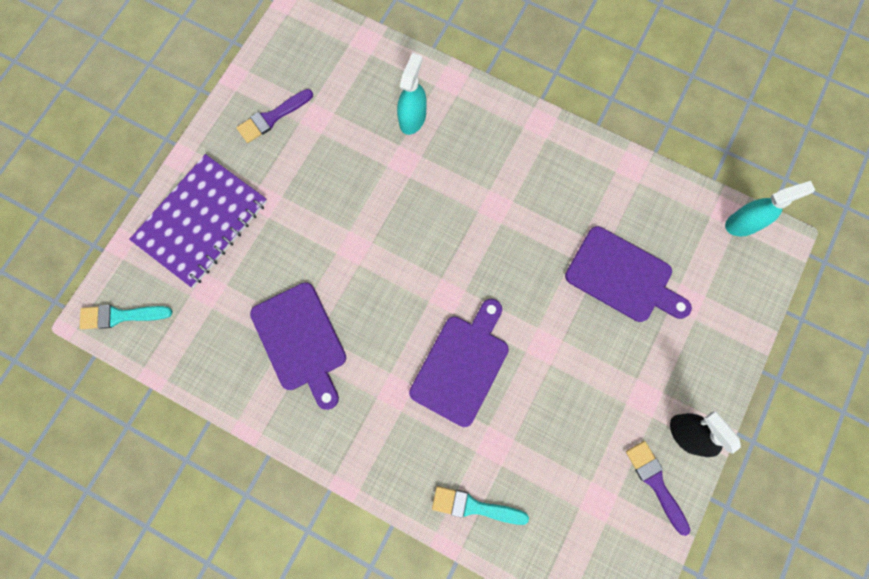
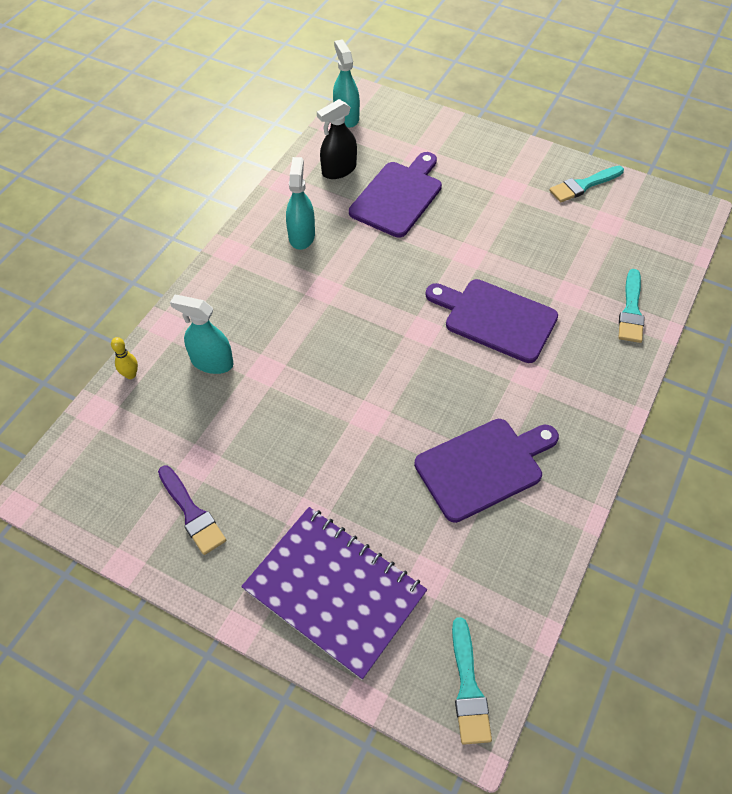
camera: 90 degrees left, 20 degrees down
purple brush [626,441,690,536] -> turquoise brush [549,166,624,203]
black spray bottle [670,412,741,457] -> black spray bottle moved to [317,99,357,179]
none -> yellow bowling pin [111,337,138,379]
none -> turquoise spray bottle [286,157,315,250]

